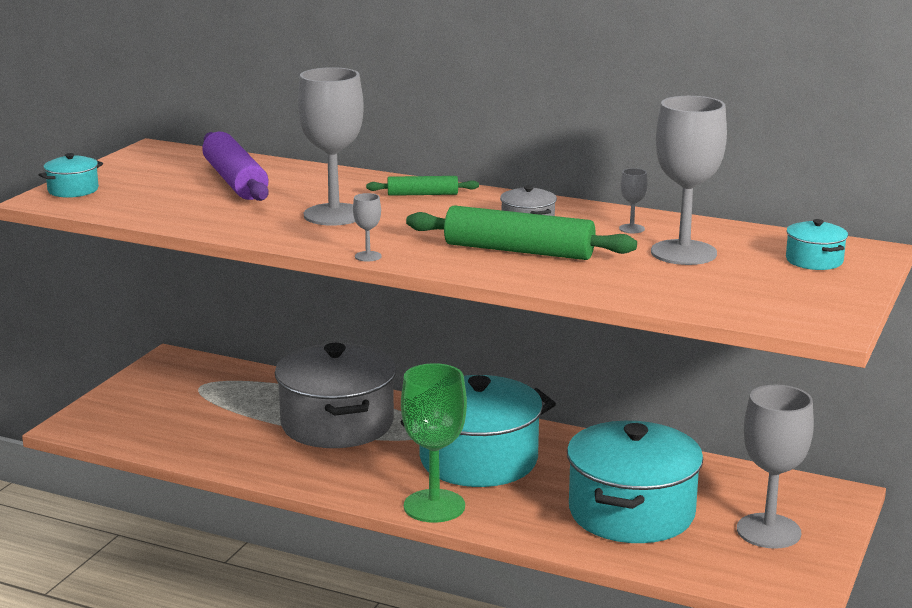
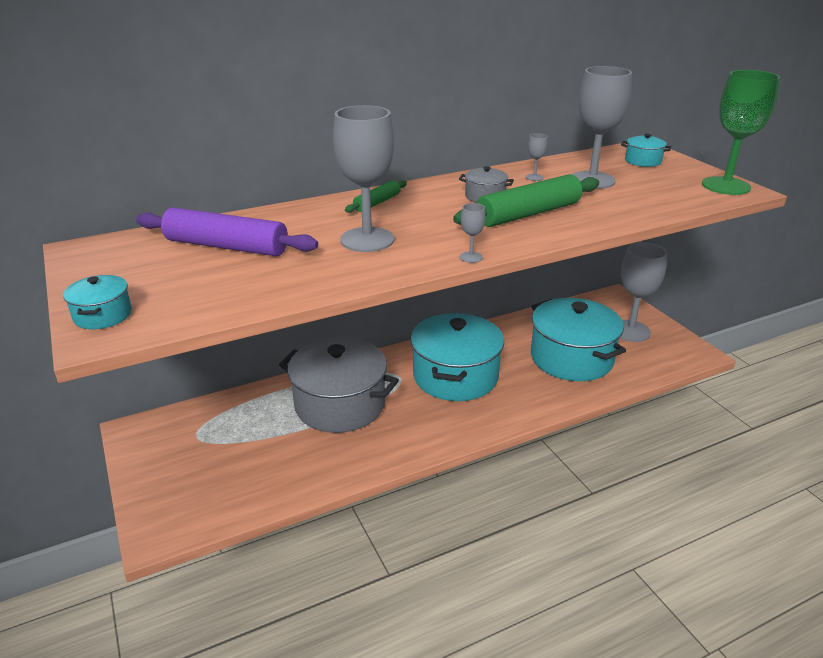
camera: 50 degrees left, 10 degrees up
green goblet [401,363,467,523] -> green goblet moved to [702,70,780,195]

